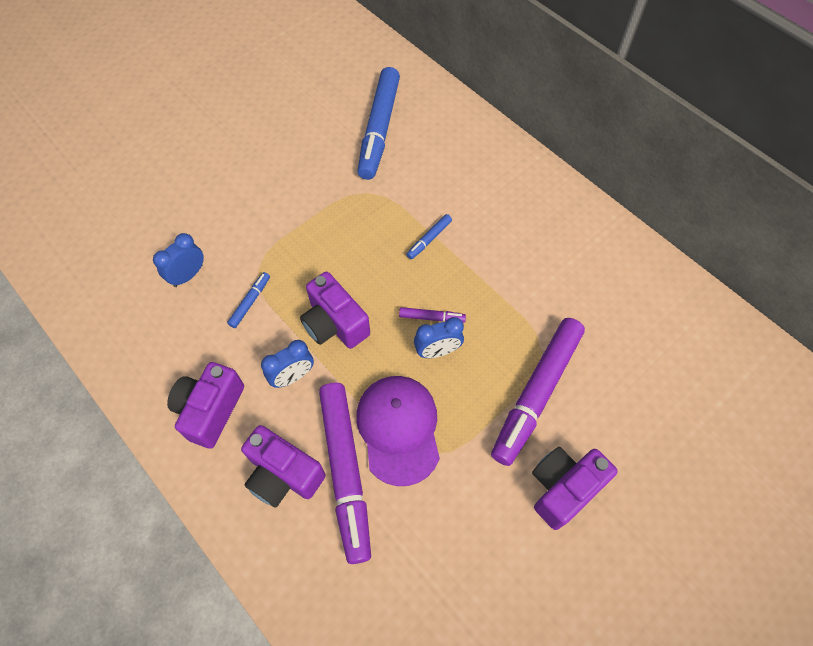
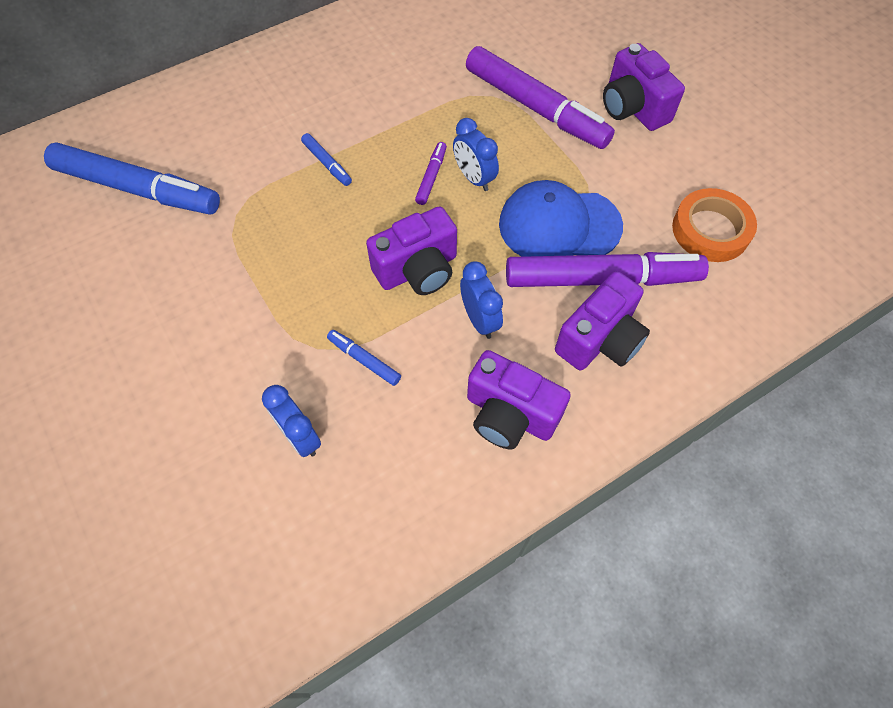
camera: 80 degrees left, 0 degrees up
purple cap [356,376,440,486] -> blue cap [499,180,623,257]
blue clock [414,317,464,358] -> blue clock turned 150 degrees clockwise [453,118,499,191]
none -> orange tape [672,188,757,262]

